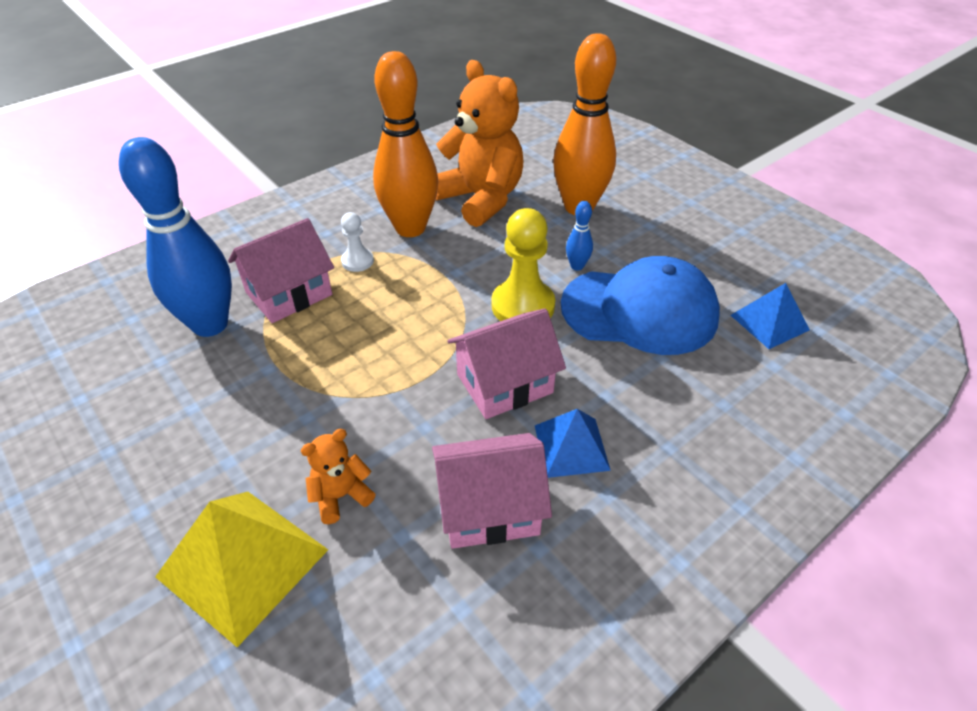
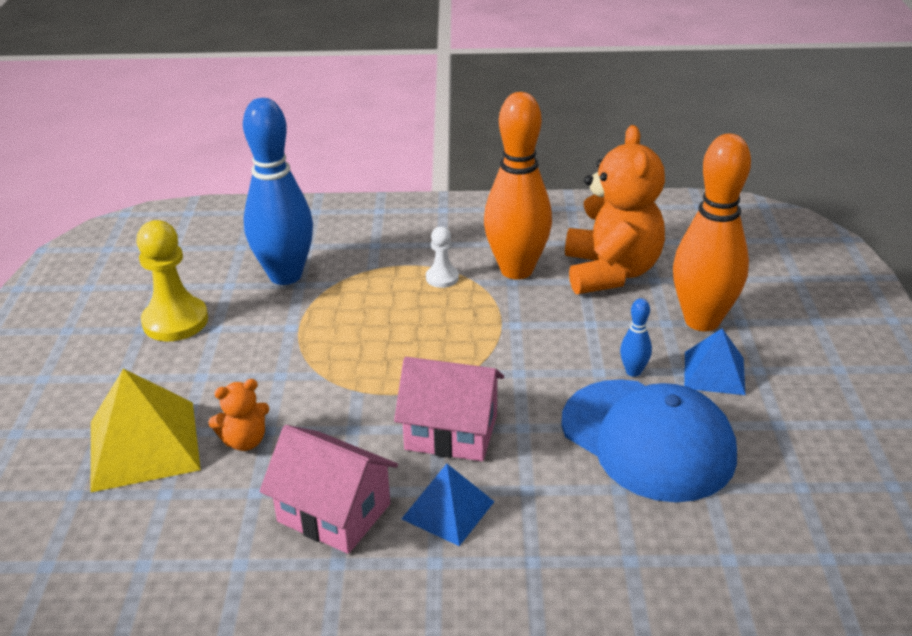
camera: 40 degrees right, 10 degrees down
pink house [228,218,334,323] -> none
orange teddy bear [301,429,376,524] -> orange teddy bear turned 150 degrees clockwise [208,379,269,451]
yellow pawn [492,208,555,321] -> yellow pawn moved to [137,220,208,341]
blue pyramid [730,283,810,349] -> blue pyramid moved to [684,328,746,395]

